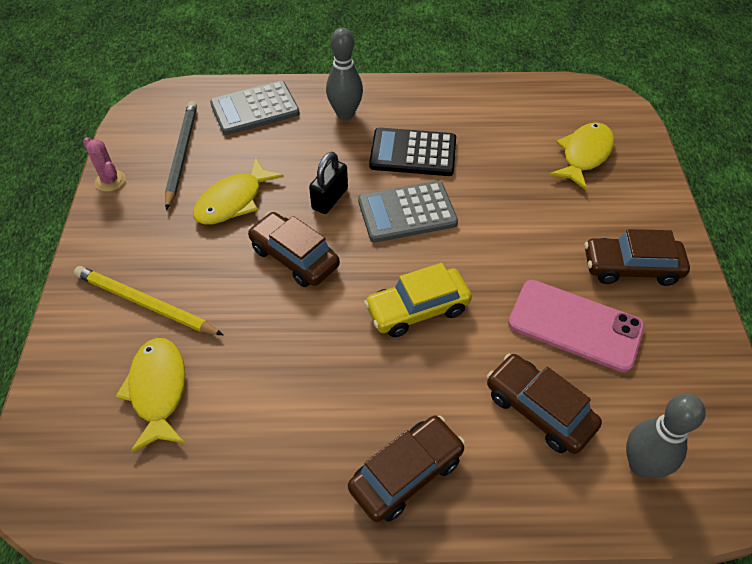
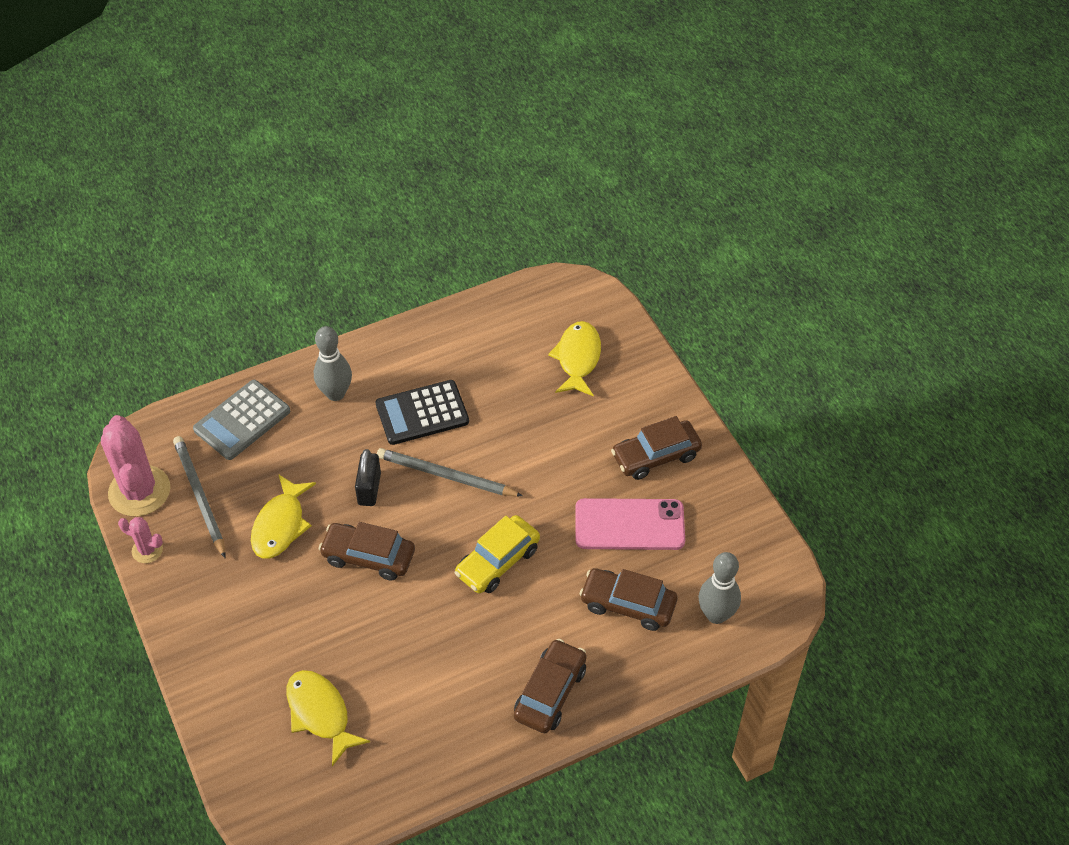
camera: 25 degrees left, 0 degrees up
yellow pencil [74,266,223,335] -> none
grey calculator [358,181,458,242] -> grey pencil [377,448,523,496]
none -> pink cactus [101,415,170,517]

